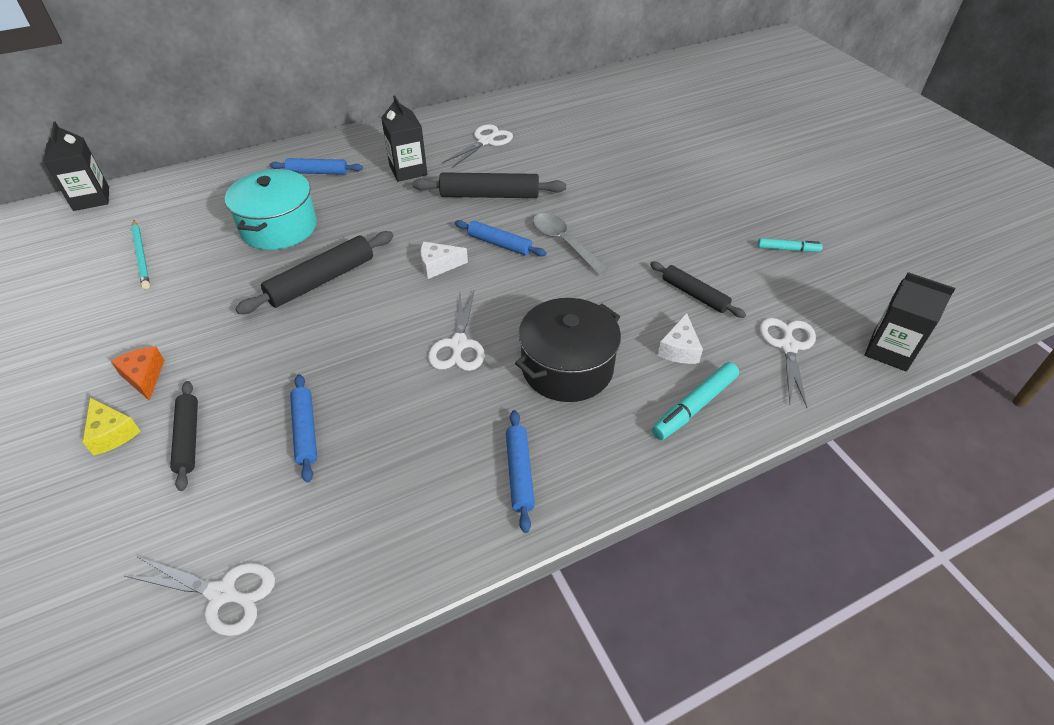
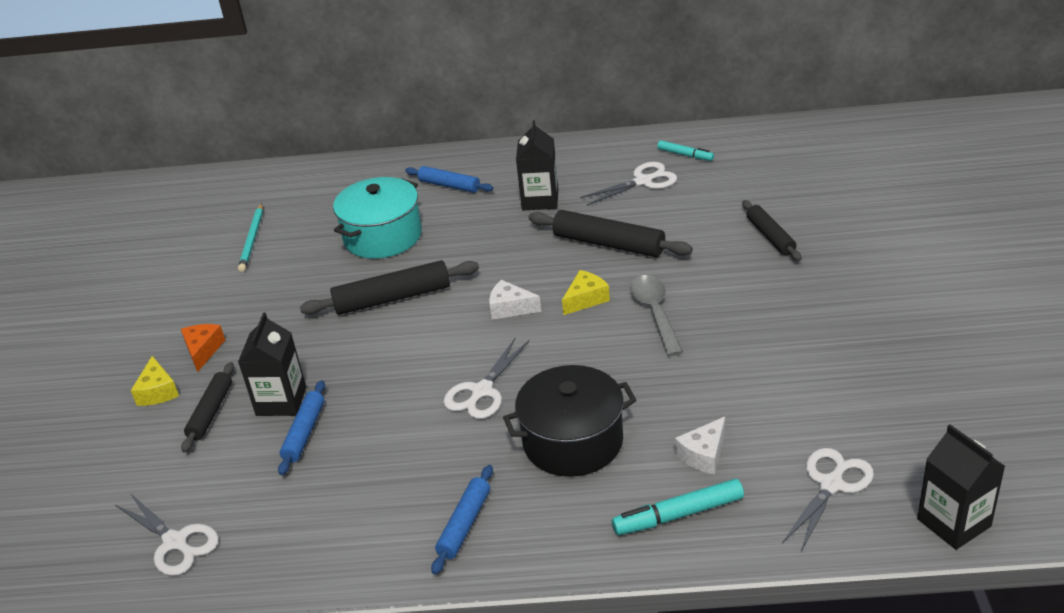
camera: 30 degrees right, 10 degrees down
black carton [43,122,109,211] -> black carton moved to [238,312,306,416]
blue rolling pin [455,220,547,256] -> yellow cheese [562,270,610,315]
black rolling pin [650,261,746,318] -> black rolling pin moved to [742,200,802,261]
turquoise marker [757,238,823,252] -> turquoise marker moved to [657,140,714,161]

